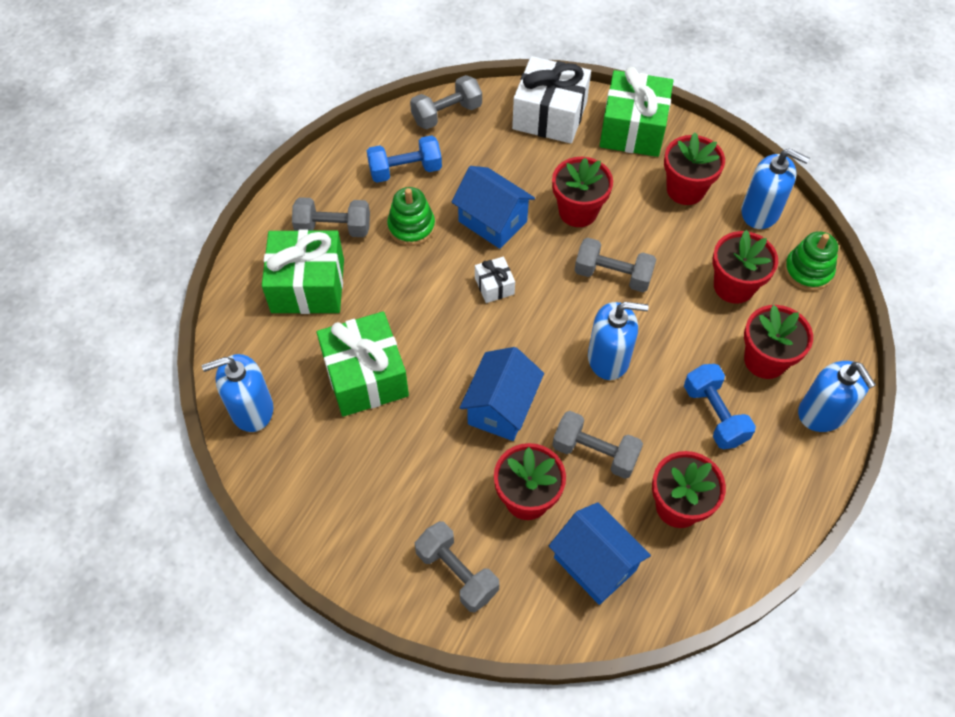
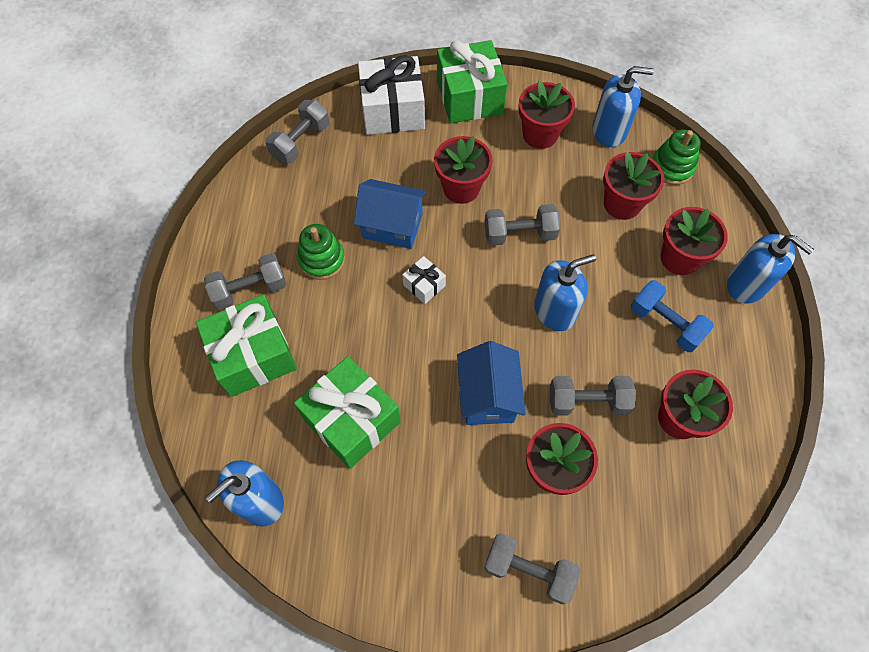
camera: 25 degrees left, 5 degrees up
blue dumbbell [367,135,442,183] -> none
blue house [549,502,651,605] -> none

